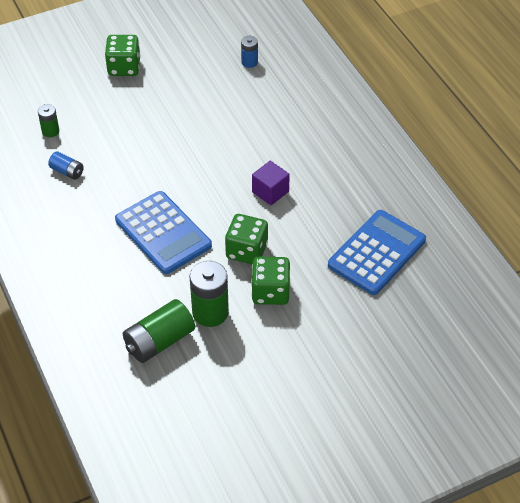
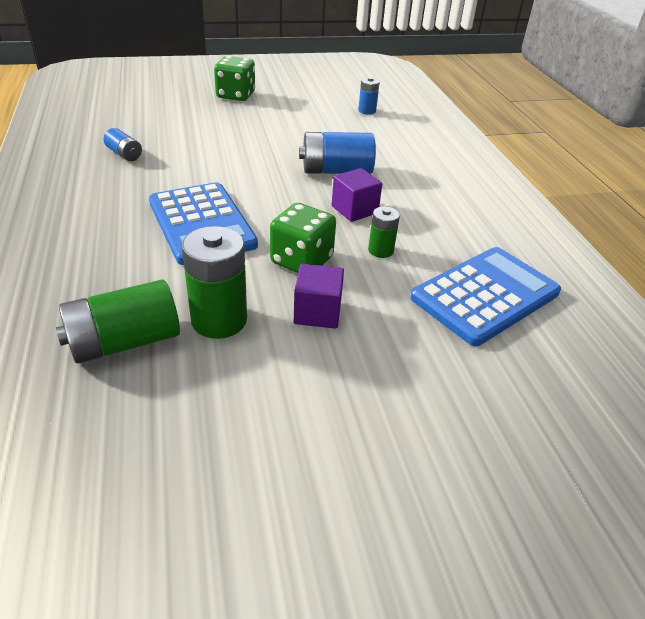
camera: 10 degrees right, 10 degrees down
green battery [38,104,59,137] -> green battery moved to [368,206,400,258]
green dice [251,257,290,305] -> purple cube [294,264,344,329]
none -> blue battery [299,132,376,174]

